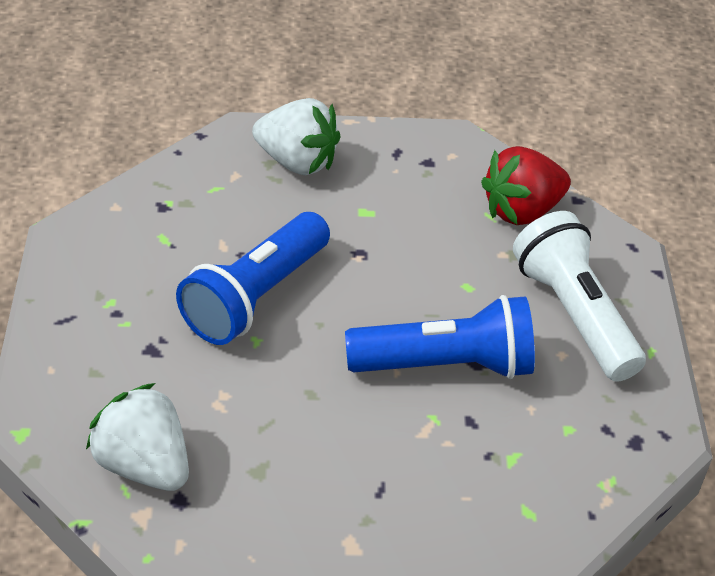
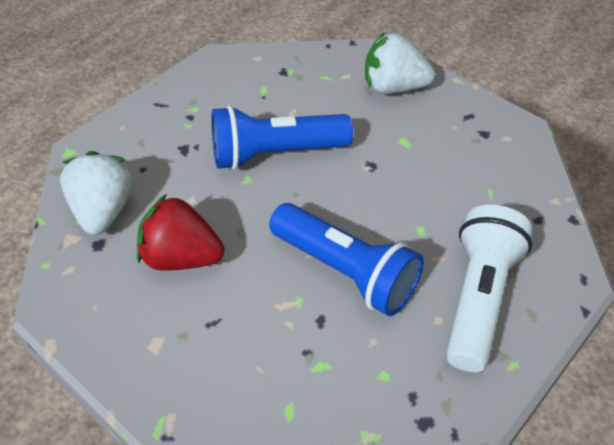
camera: 45 degrees right, 5 degrees up
white strawberry [252,98,341,175] -> white strawberry turned 120 degrees clockwise [365,32,435,94]
red strawberry [481,146,571,225] -> red strawberry moved to [137,194,225,271]

